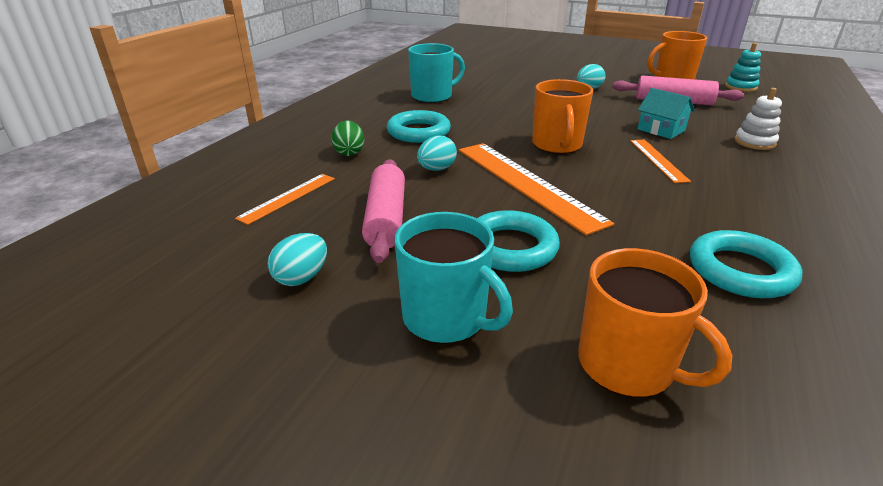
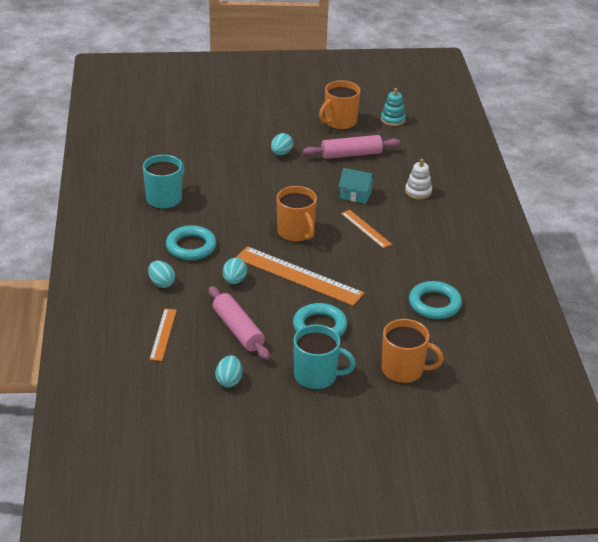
camera: 30 degrees left, 5 degrees up
green egg [332,120,364,156] -> turquoise egg [148,261,175,288]

